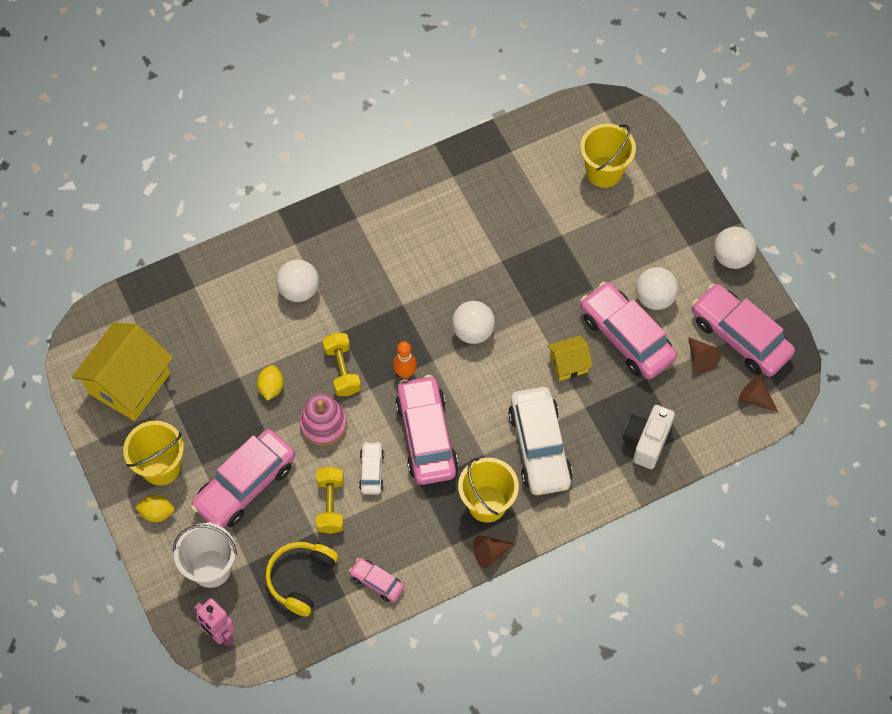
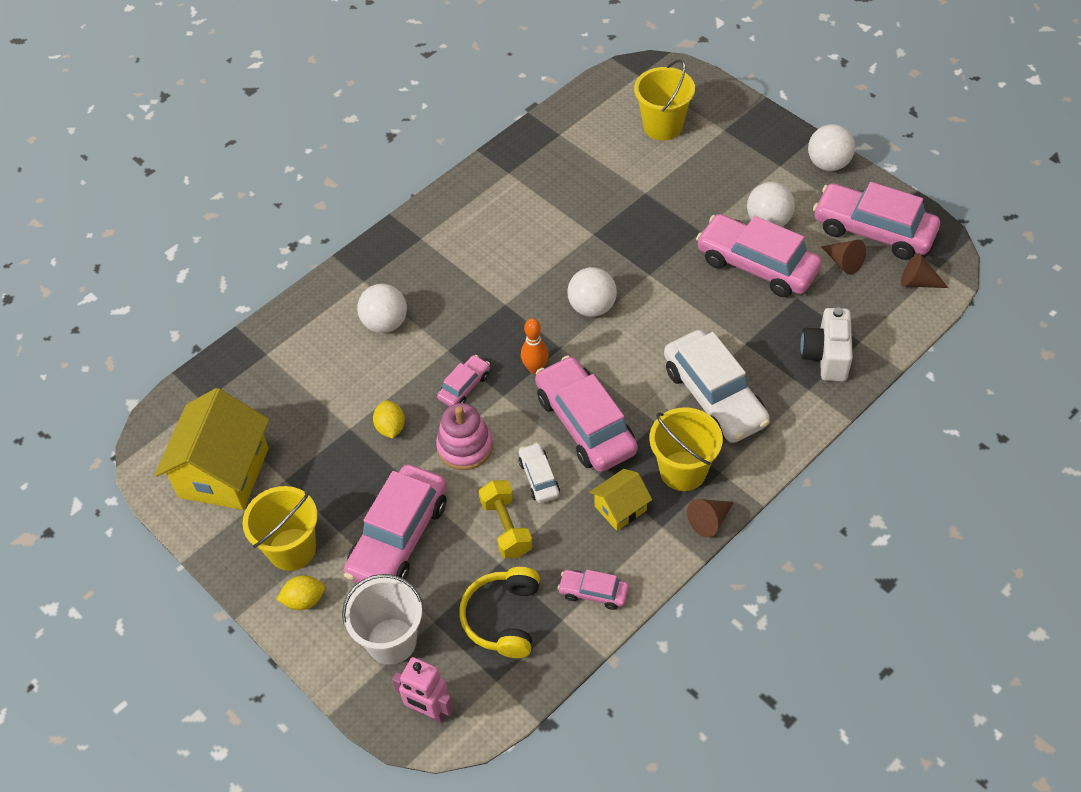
camera: 15 degrees left, 10 degrees down
yellow dumbbell [322,333,361,396] -> pink car [437,355,490,407]
yellow house [547,336,593,381] -> yellow house moved to [590,469,652,531]

